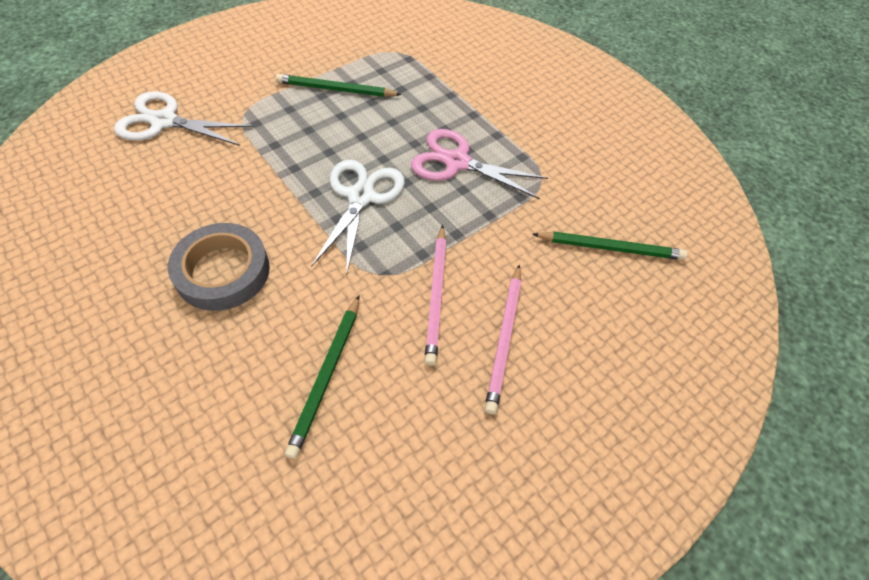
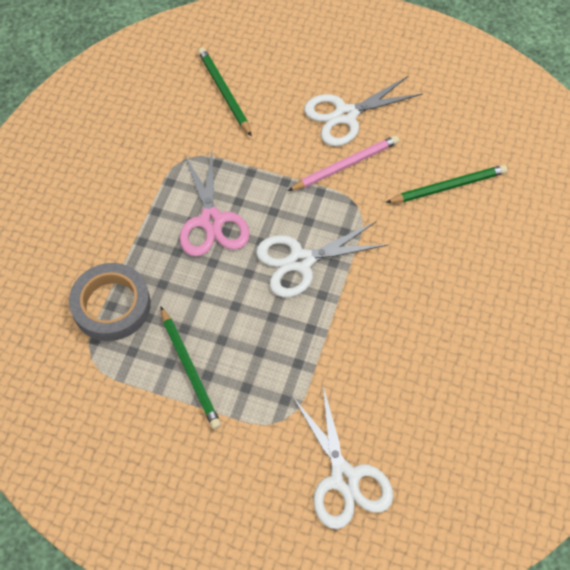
camera: 120 degrees left, 5 degrees up
grey tape [168,223,270,311] -> grey tape moved to [69,263,151,341]
pink pencil [485,264,521,414] -> white scissors [304,76,423,146]

